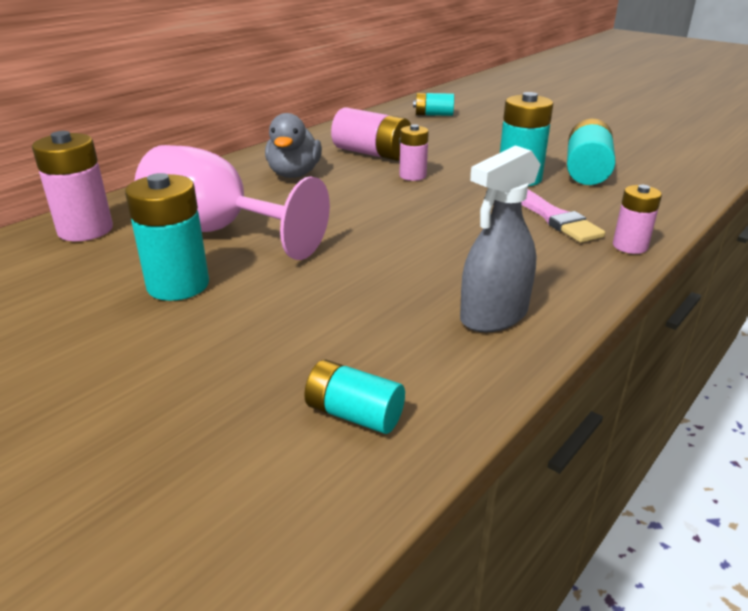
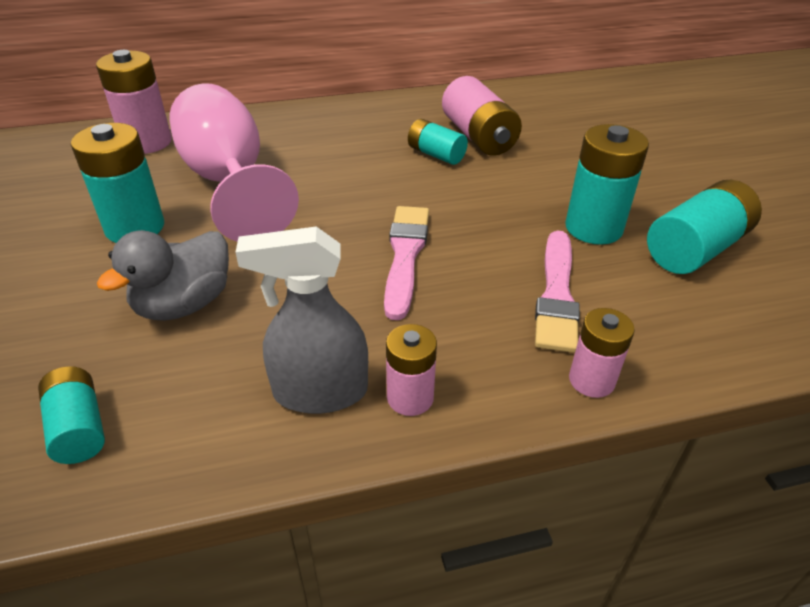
camera: 35 degrees right, 10 degrees up
grey duck [265,113,322,178] -> grey duck moved to [97,230,229,321]
pink battery [399,124,429,181] -> pink battery moved to [386,324,437,416]
turquoise battery [413,93,454,116] -> turquoise battery moved to [408,119,468,165]
none -> pink brush [384,206,429,320]

